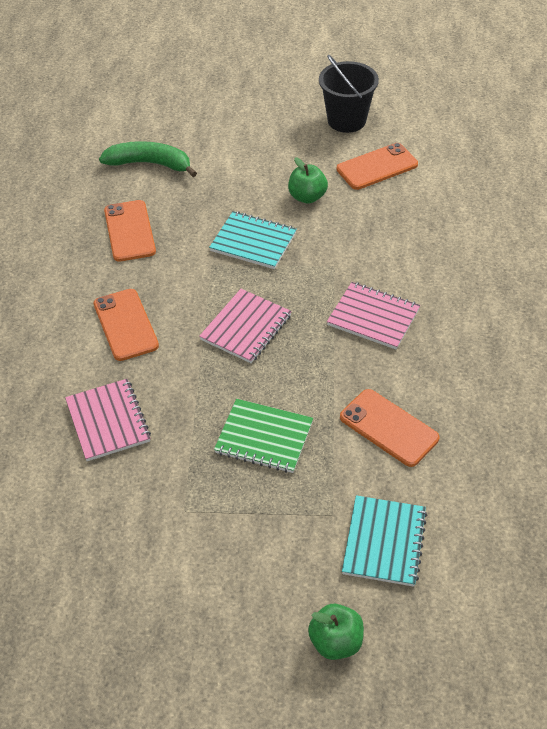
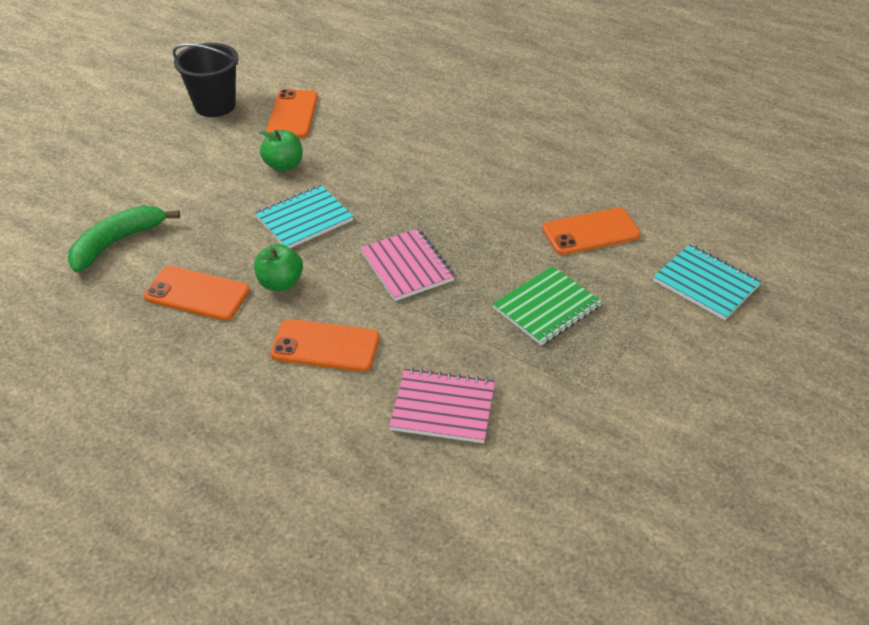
camera: 60 degrees left, 5 degrees down
green apple [308,604,364,660] -> green apple moved to [254,244,303,291]
pink notebook [327,282,420,349] -> none

